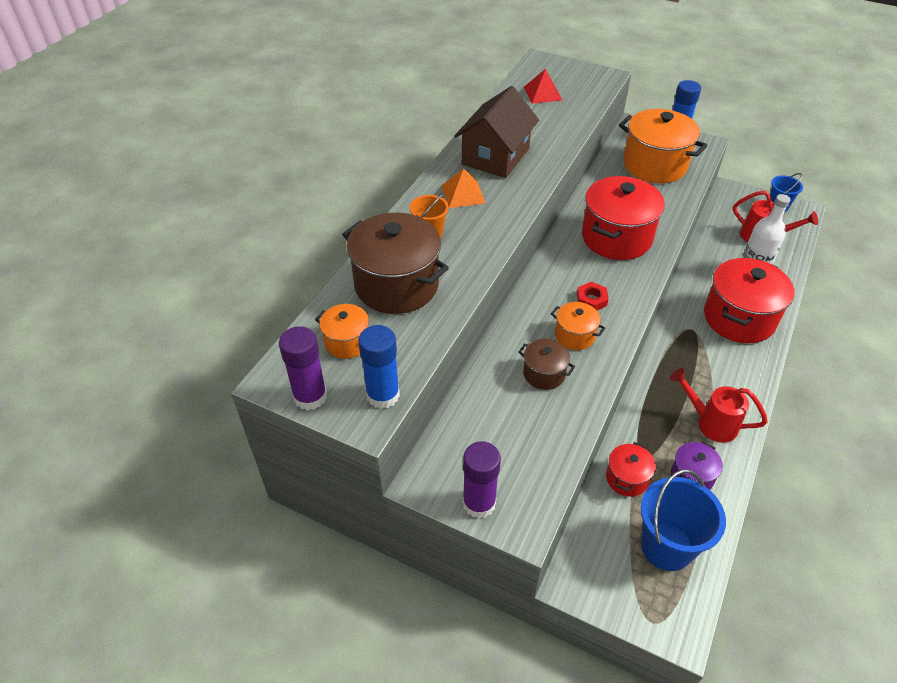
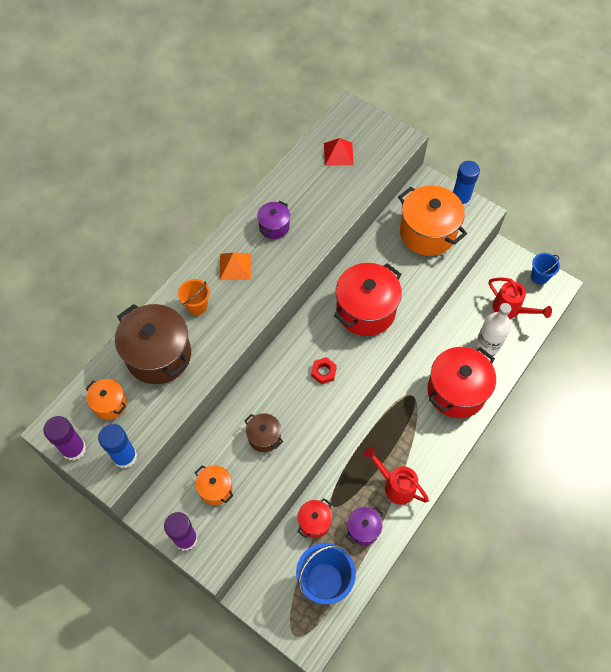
camera: 10 degrees right, 15 degrees up
brown house [455,86,539,178] -> purple pot [257,201,290,239]
orange pot [551,302,605,350] -> orange pot moved to [195,465,234,505]

